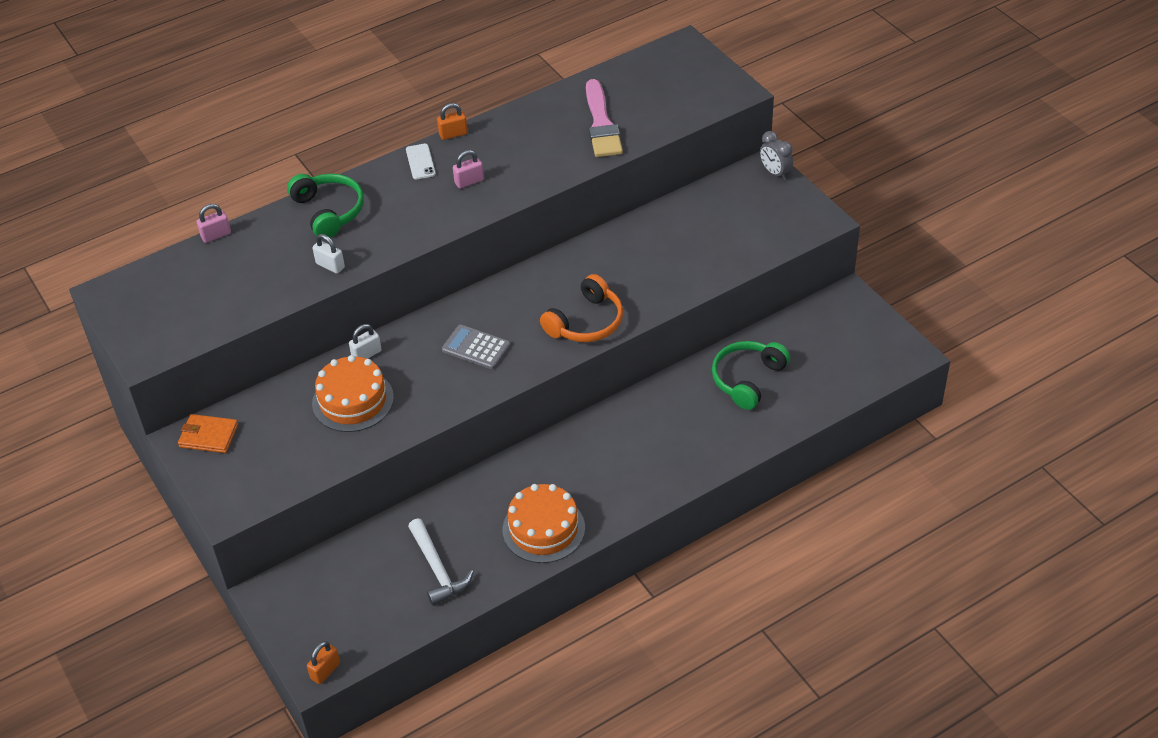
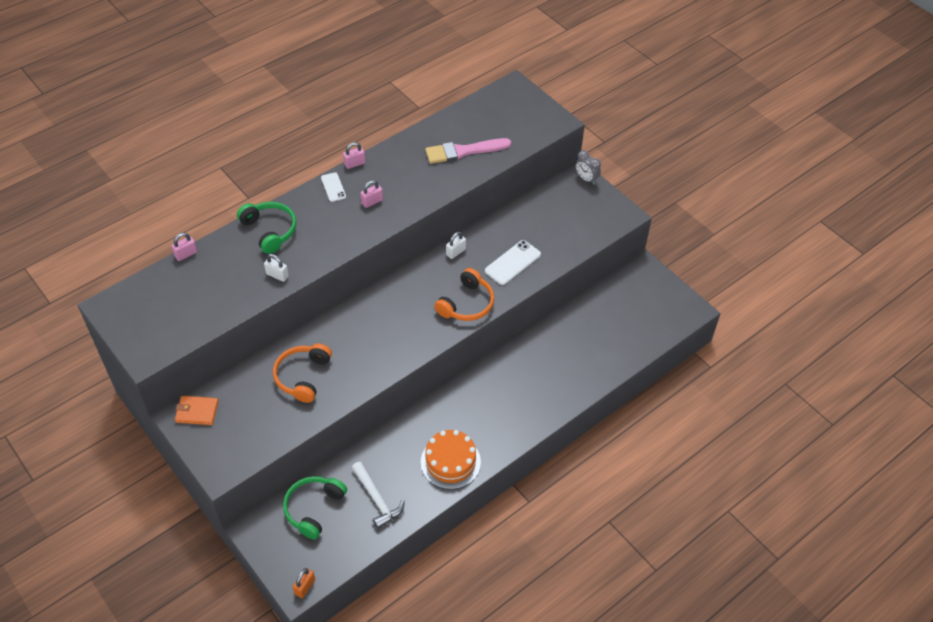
camera: 10 degrees left, 5 degrees up
orange cake [312,355,394,432] -> orange headphones [273,343,332,403]
white padlock [349,324,382,359] -> white padlock moved to [446,232,466,259]
orange padlock [437,103,468,140] -> pink padlock [343,142,365,169]
grey calculator [442,325,511,369] -> none
pink brush [586,79,623,157] -> pink brush turned 90 degrees clockwise [425,138,511,164]
green headphones [712,341,790,410] -> green headphones moved to [283,476,347,539]
none -> white phone [485,240,541,285]

